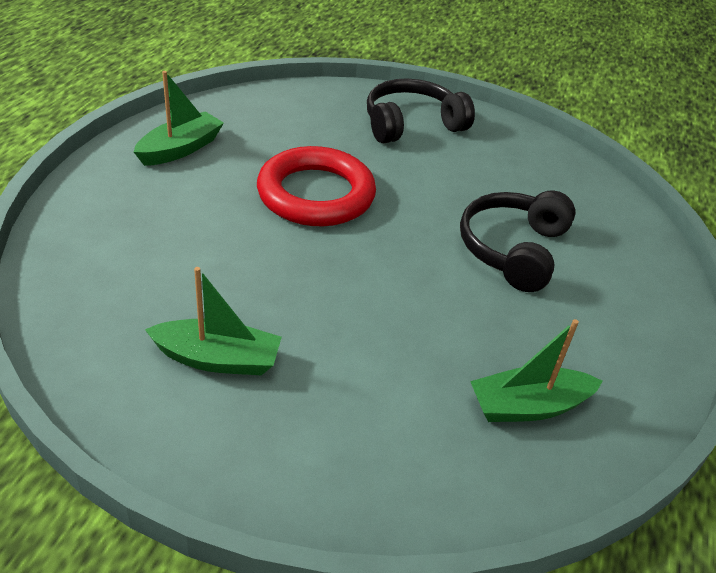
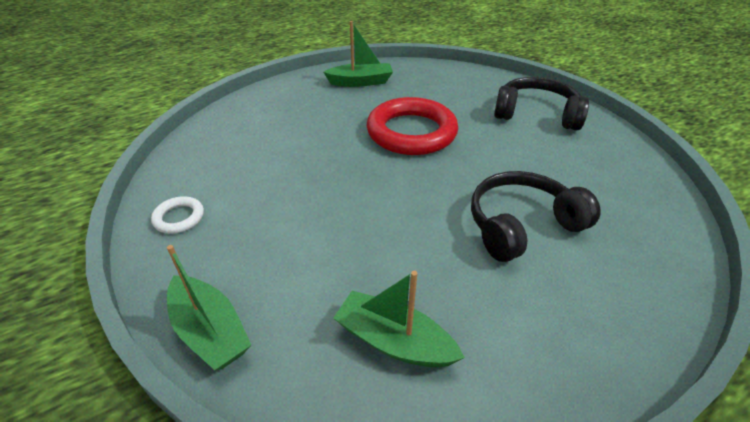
camera: 45 degrees right, 0 degrees up
green boat [145,267,282,375] -> green boat moved to [167,245,251,370]
none -> white ring [151,196,204,234]

